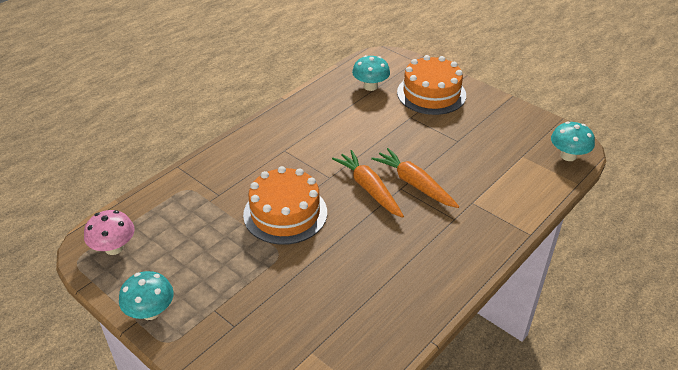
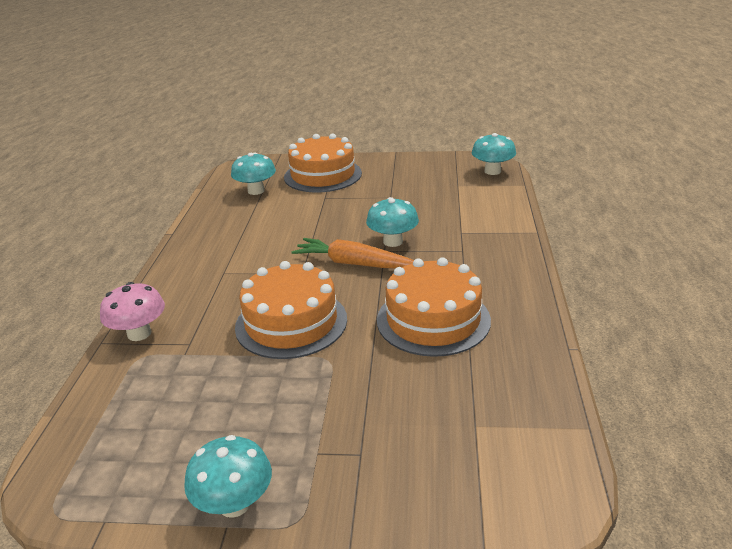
camera: 35 degrees left, 10 degrees down
pink mushroom [84,210,135,255] -> pink mushroom moved to [100,282,165,341]
orange carrot [371,148,459,208] -> turquoise mushroom [366,197,419,247]
none -> orange cake [377,257,491,357]

